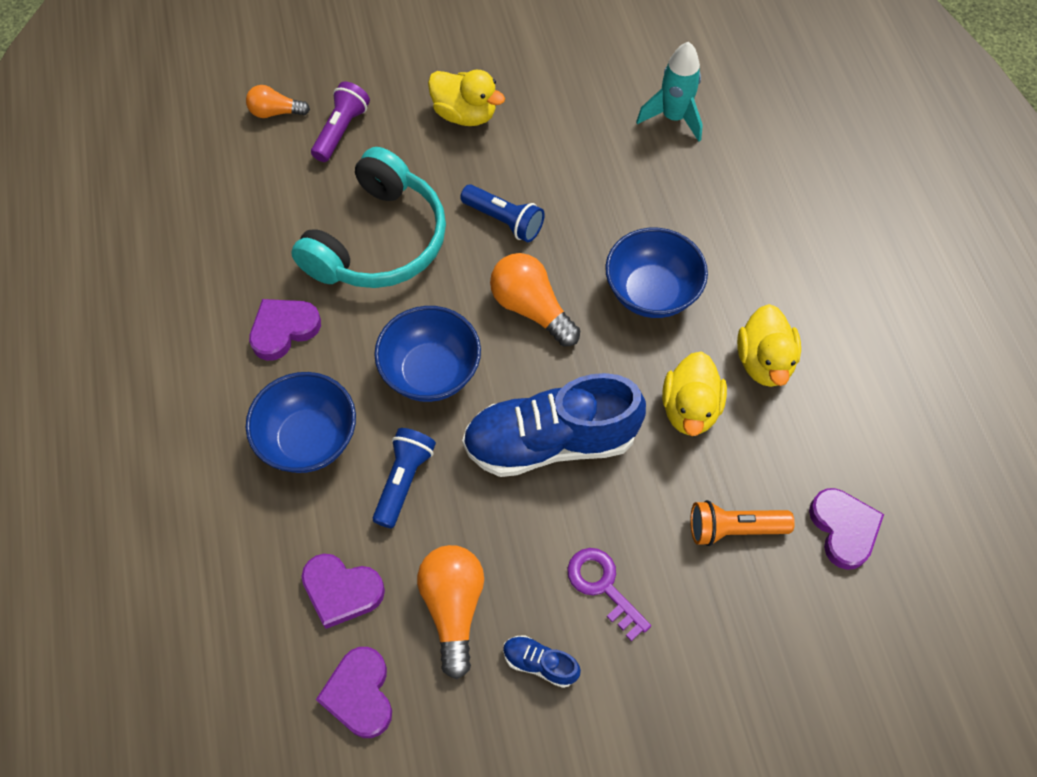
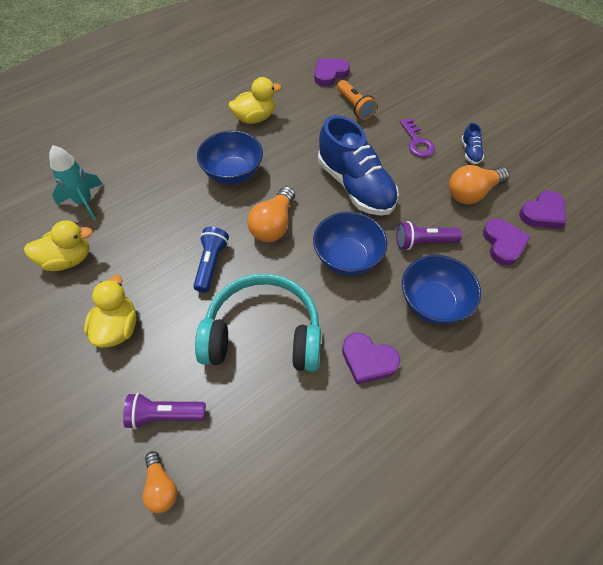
camera: 115 degrees left, 5 degrees down
blue flashlight [373,428,436,528] -> purple flashlight [396,221,462,250]
purple key [567,548,651,641] -> purple key turned 45 degrees counterclockwise [400,118,435,157]
yellow duck [662,352,727,436] -> yellow duck moved to [24,220,93,271]

